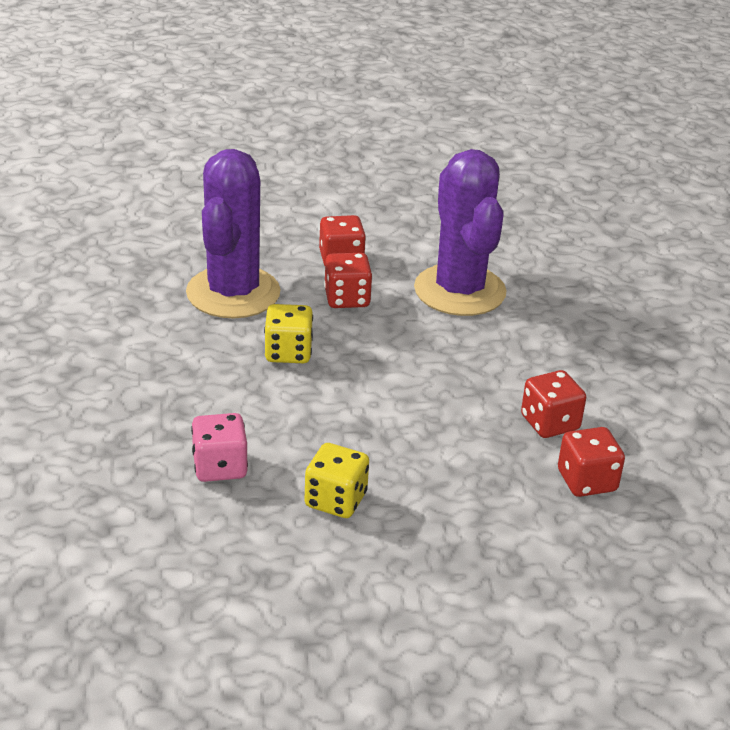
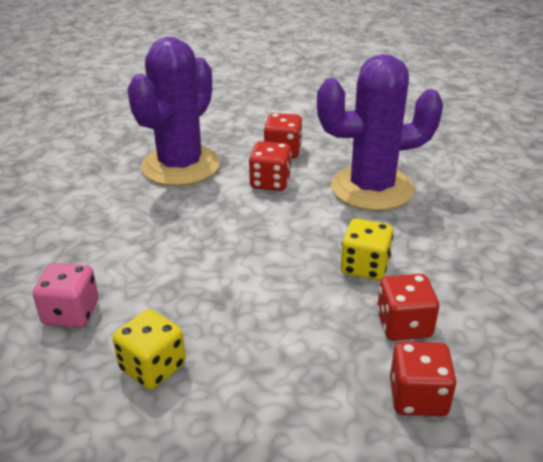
camera: 20 degrees right, 0 degrees up
yellow dice [264,304,313,363] -> yellow dice moved to [340,218,393,280]
purple cactus [414,149,507,316] -> purple cactus turned 75 degrees clockwise [317,54,443,211]

